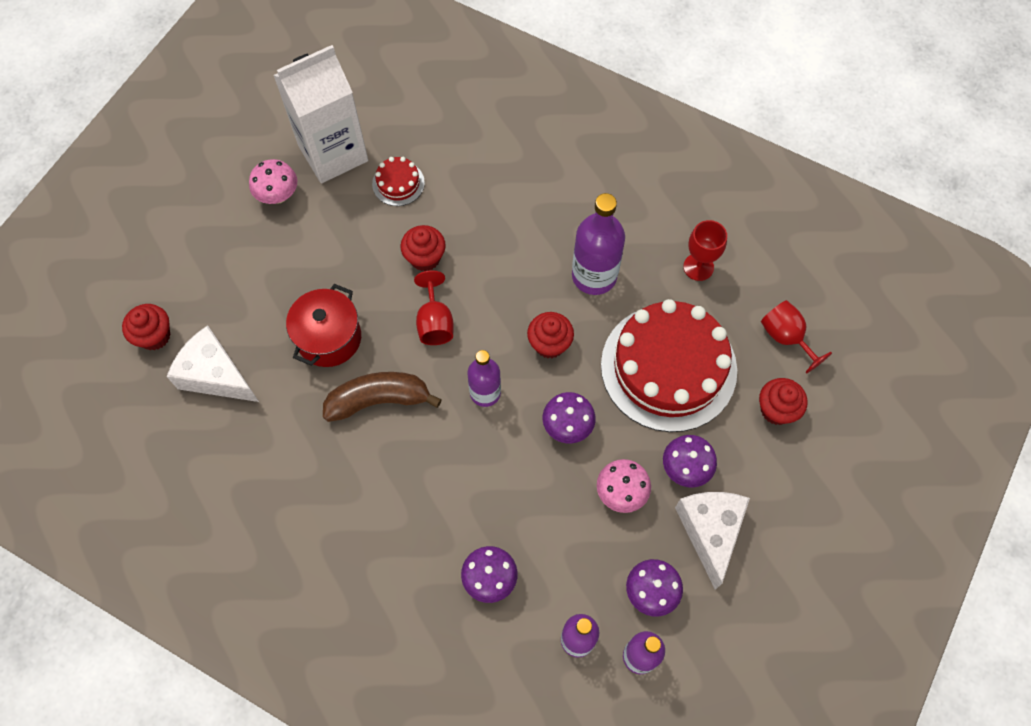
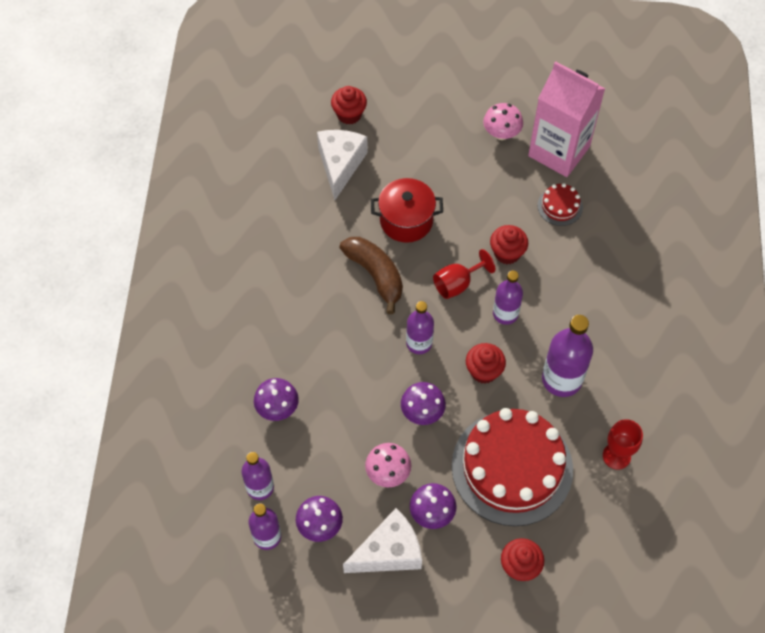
camera: 65 degrees right, 5 degrees down
white carton [273,45,368,184] -> pink carton [528,61,605,177]
red goblet [761,300,832,373] -> none
none -> purple bottle [493,271,523,325]

